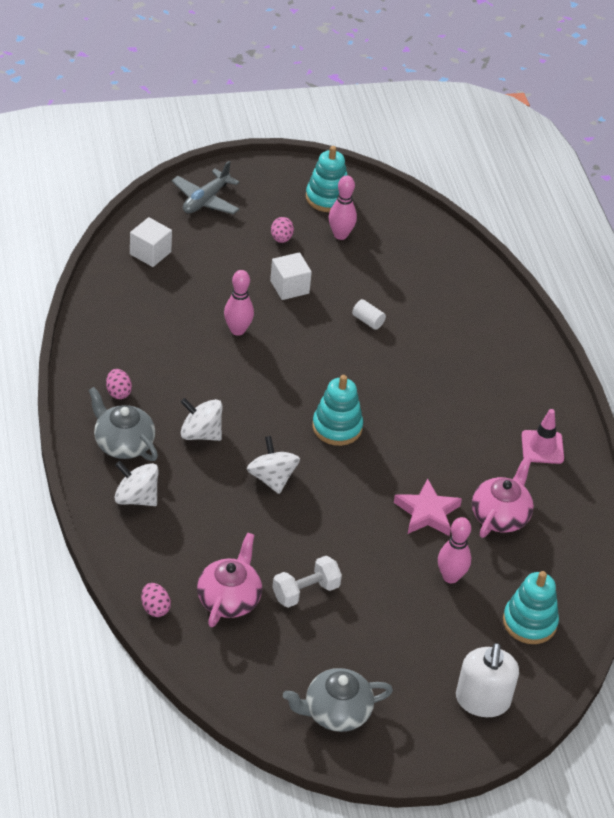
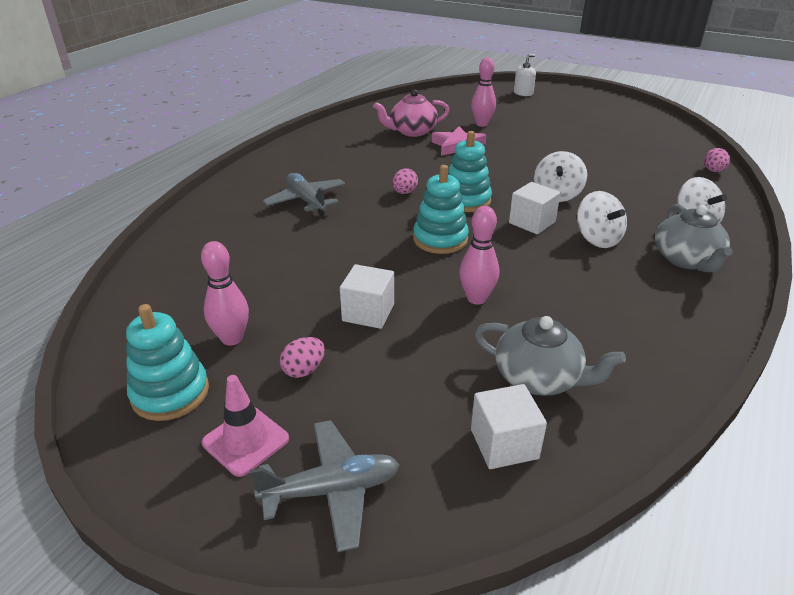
camera: 135 degrees left, 10 degrees down
pink egg [106,369,132,399] -> pink egg moved to [392,168,418,194]
pink teapot [197,533,262,627] -> none
white dumbbell [272,556,342,608] -> none
grey teapot [283,668,393,732] -> grey teapot moved to [474,316,626,396]
white cylinder [352,299,386,330] -> none
white soap dispenser [456,643,519,717] -> white soap dispenser [514,54,536,96], size x0.61
turquoise stacking toy [503,571,559,644] -> turquoise stacking toy moved to [413,165,469,254]
pink traffic cone [521,409,564,464] -> pink traffic cone moved to [202,375,289,477]
none -> grey plane [262,173,346,216]
none -> white cube [509,182,561,234]

